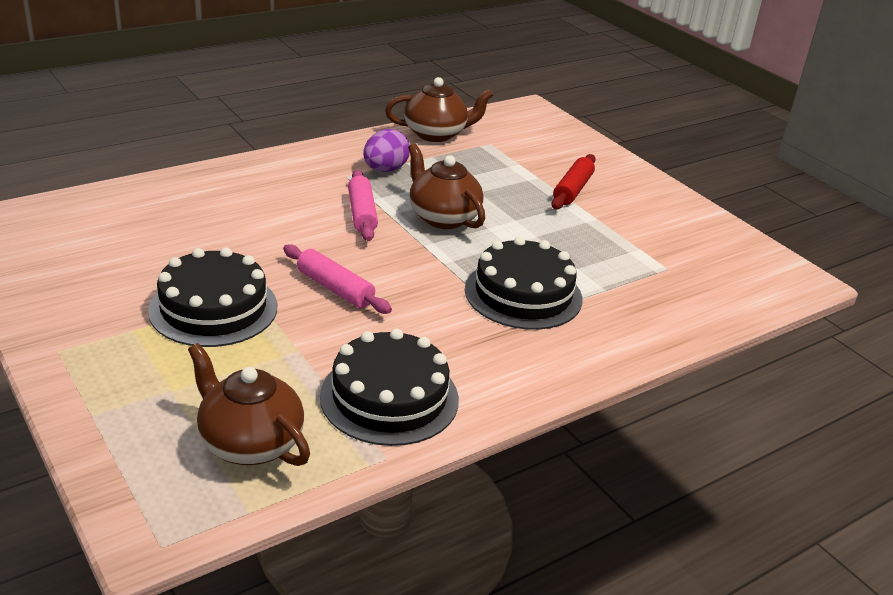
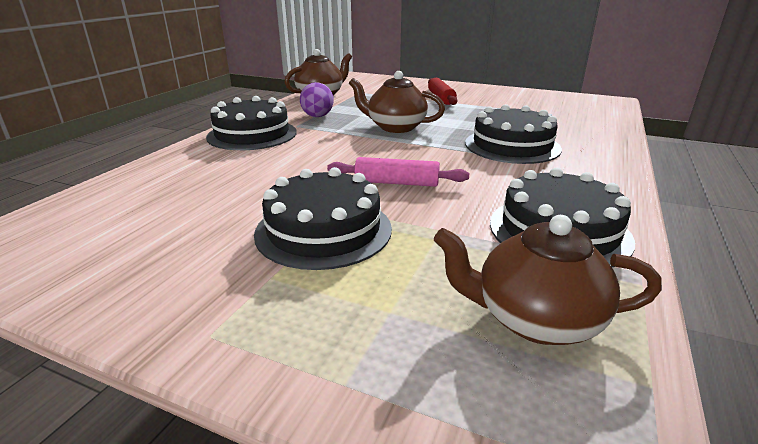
camera: 30 degrees left, 5 degrees down
pink rolling pin [348,170,378,241] -> none
none -> black cake [206,96,297,150]

